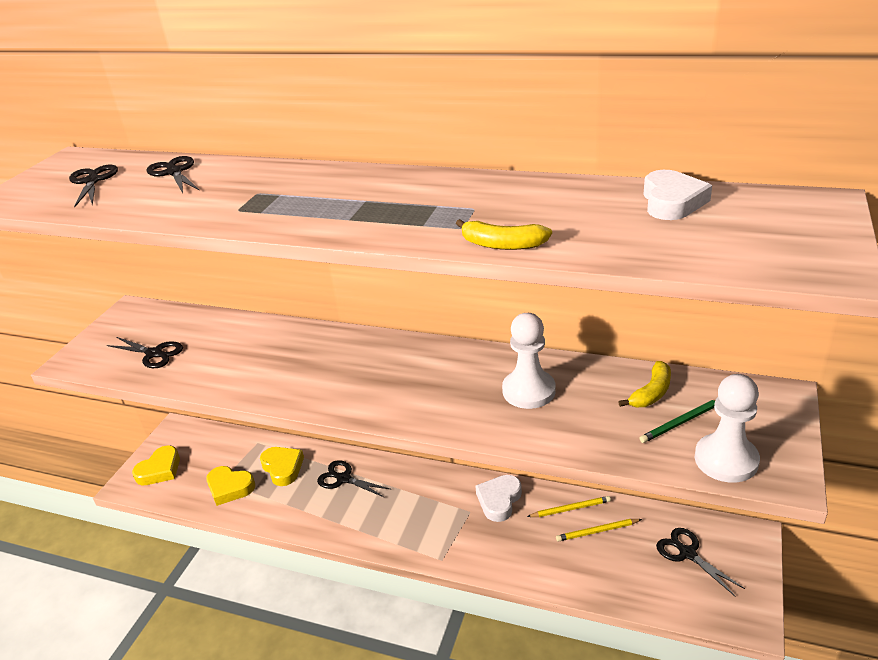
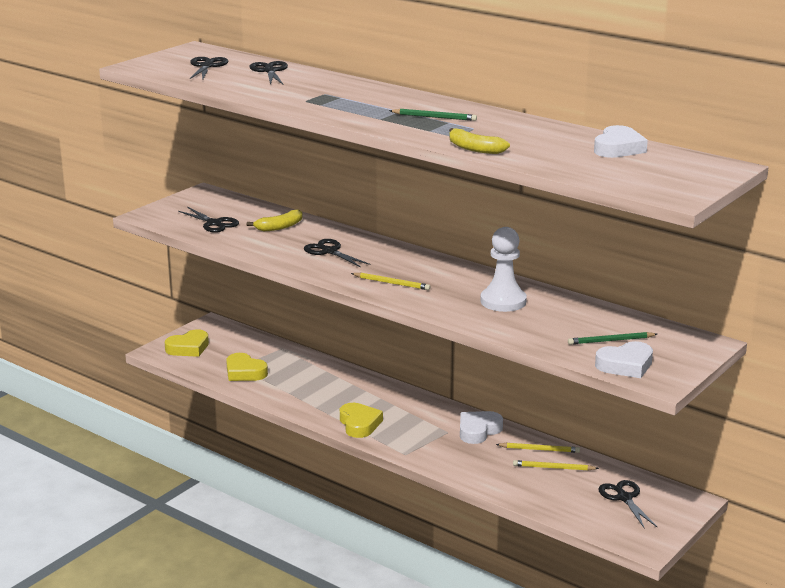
camera: 15 degrees right, 10 degrees down
yellow heart [260,447,304,486] -> yellow heart moved to [340,403,383,438]
black scissors [317,460,392,498] -> black scissors moved to [304,239,370,267]
yellow banana [618,361,671,407] -> yellow banana moved to [247,209,303,231]
white pawn [695,374,760,483] -> white heart [595,341,653,378]
none -> yellow pencil [351,273,431,290]
none -> green pencil [389,109,477,121]

